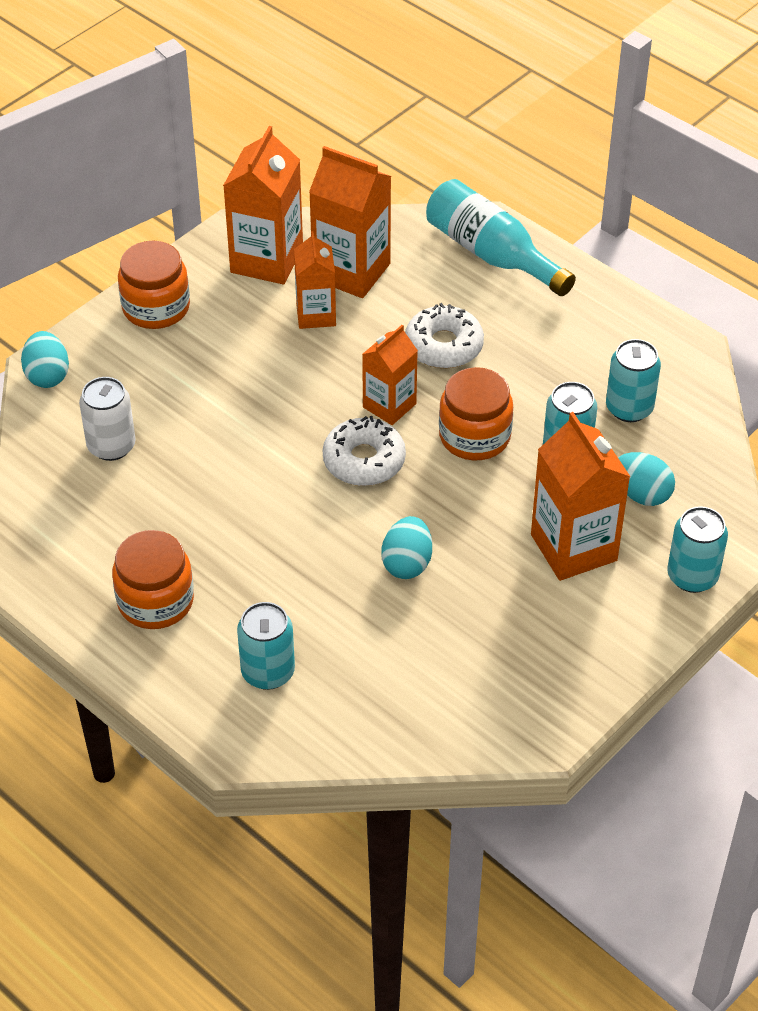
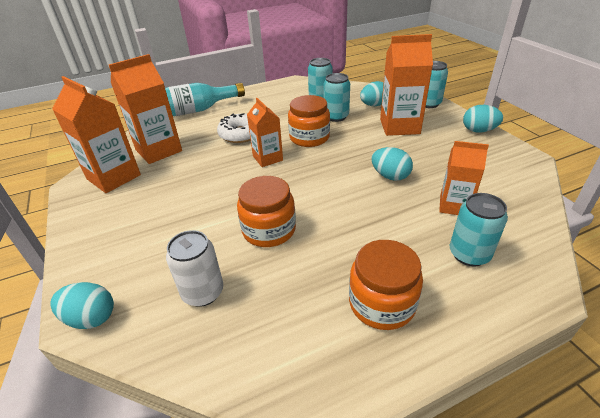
camera: 65 degrees left, 10 degrees down
orange jar [118,241,190,329] -> orange jar moved to [237,176,296,247]
orange carton [294,231,336,329] -> orange carton moved to [439,141,489,215]
white donut [323,416,406,486] -> none
none -> turquoise egg [463,105,503,133]

